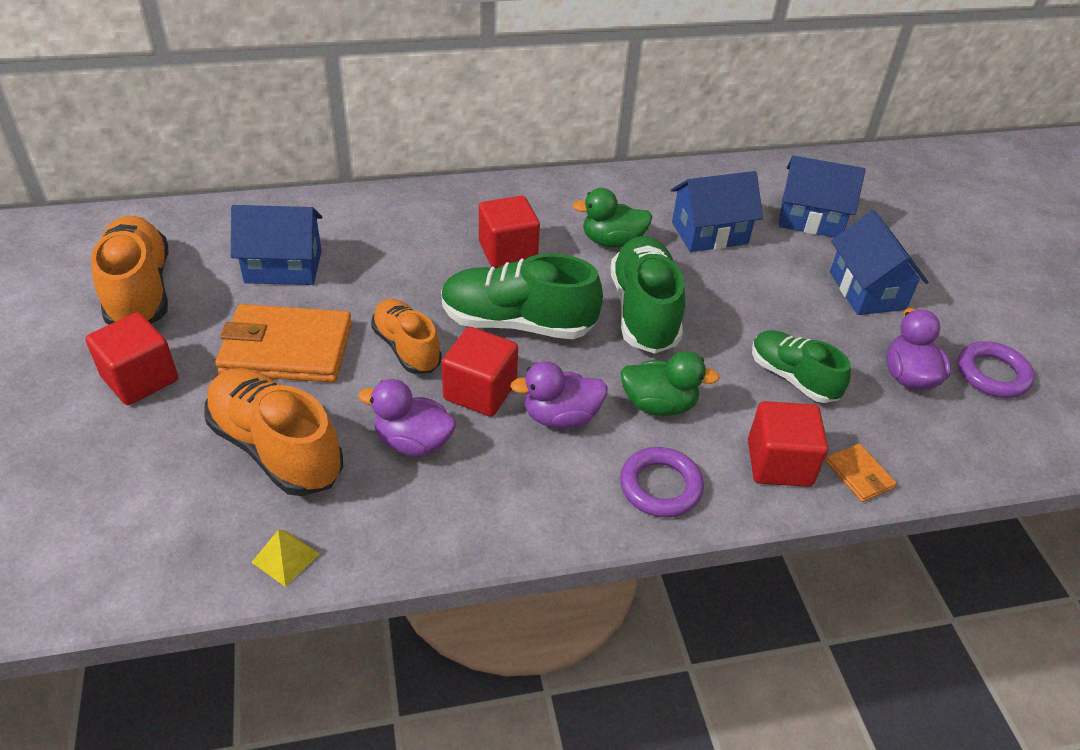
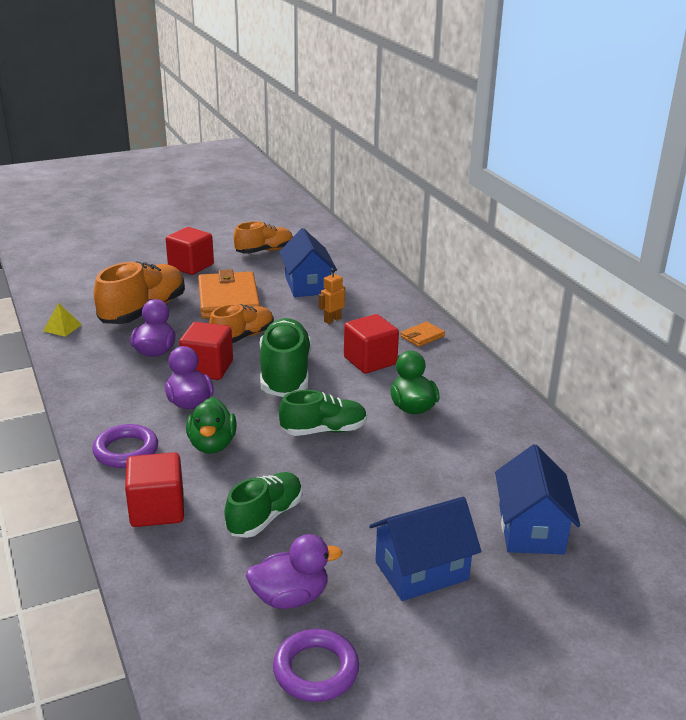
camera: 80 degrees right, 15 degrees down
orange shoe [91,216,169,325] -> orange shoe [234,221,293,254], size x0.64
green shoe [610,236,685,354] -> green shoe [279,390,367,436], size x0.64
blue house [671,171,763,252] -> none
orange wallet [826,444,897,502] -> orange wallet moved to [400,321,445,347]
none -> orange robot [319,268,345,324]

